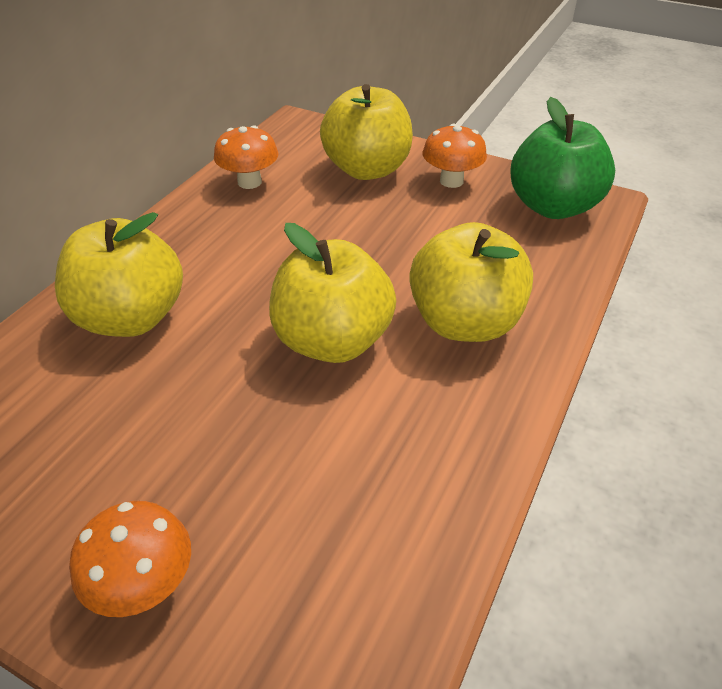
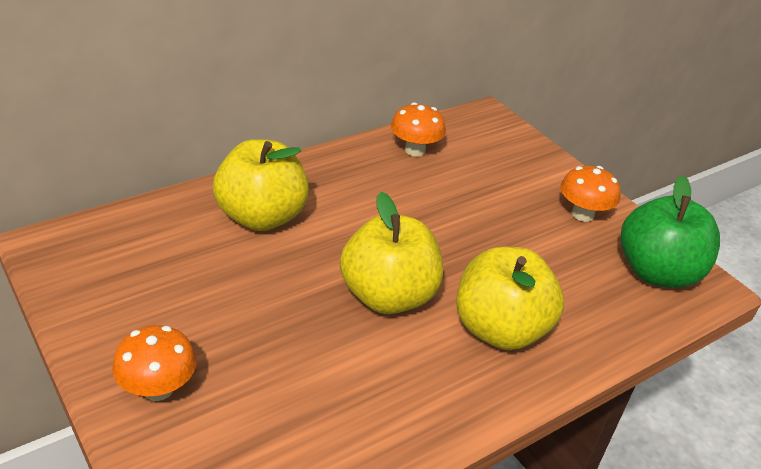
camera: 25 degrees right, 5 degrees down
yellow apple [320,84,413,180] -> none

